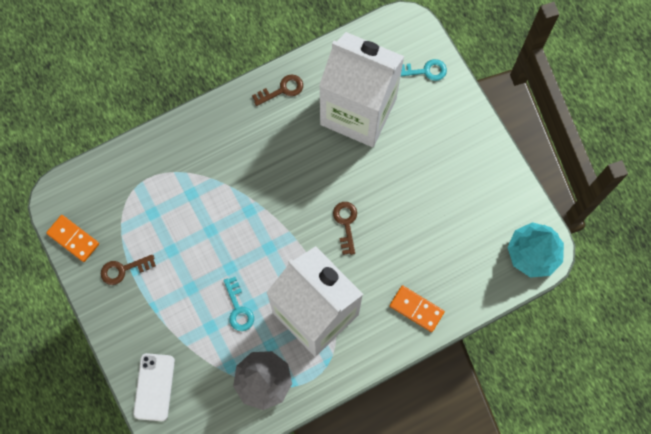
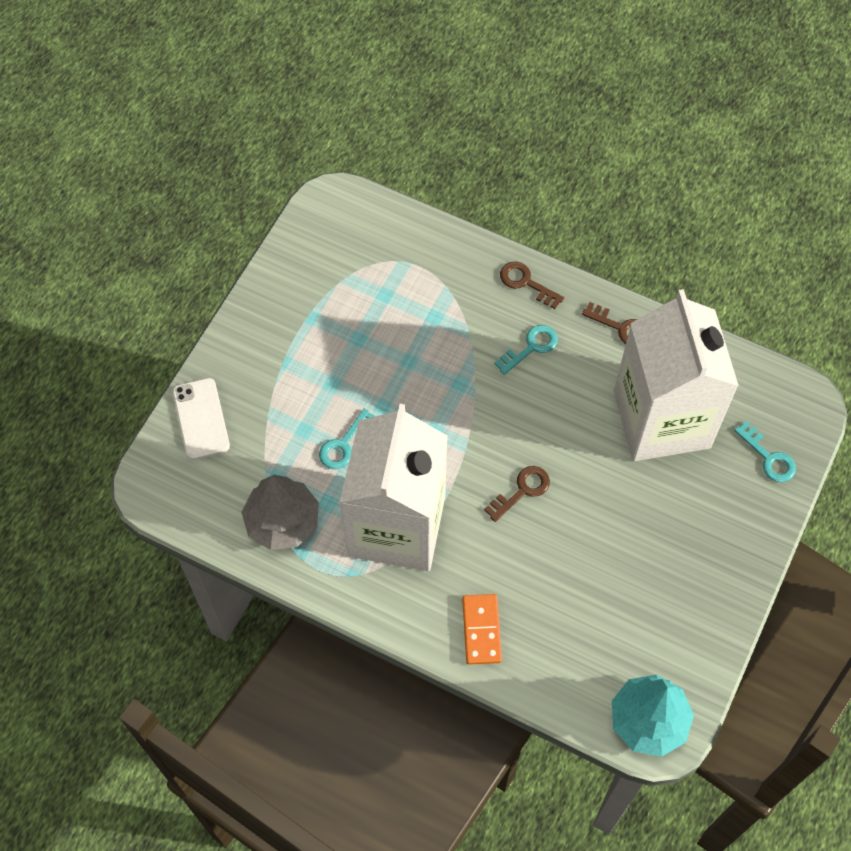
camera: 55 degrees right, 10 degrees down
orange domino [46,215,99,262] -> none
brown key [101,254,156,285] -> brown key moved to [500,261,564,309]
white phone [133,353,175,421] -> white phone turned 75 degrees counterclockwise [173,378,230,460]
none -> turquoise key [494,325,558,375]

